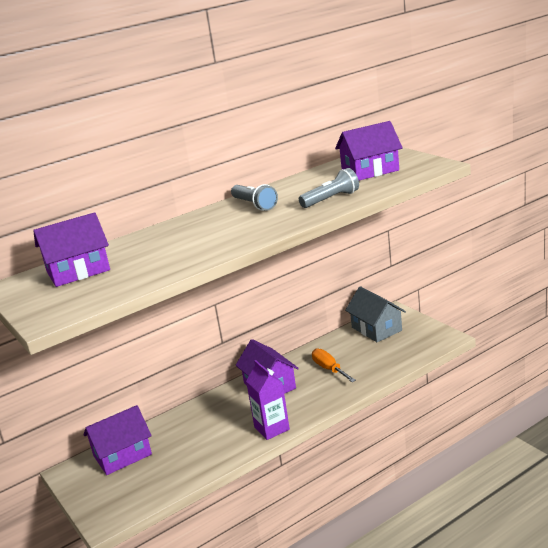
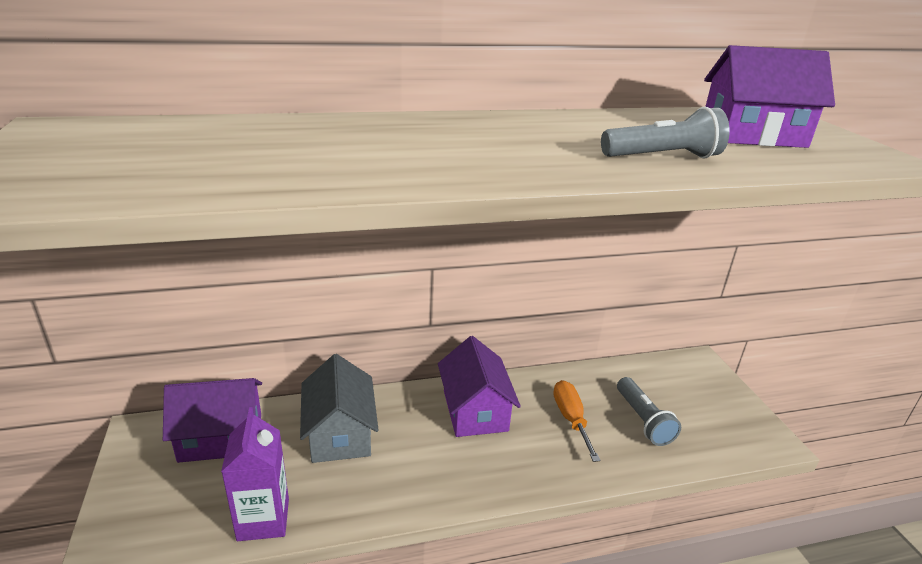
camera: 15 degrees right, 5 degrees up
purple house [33,212,110,287] -> none
grey flashlight [231,184,278,211] -> grey flashlight moved to [617,377,681,446]
purple carton [246,360,290,440] -> purple carton moved to [221,407,289,541]
grey house [345,286,406,342] -> grey house moved to [300,354,379,463]

